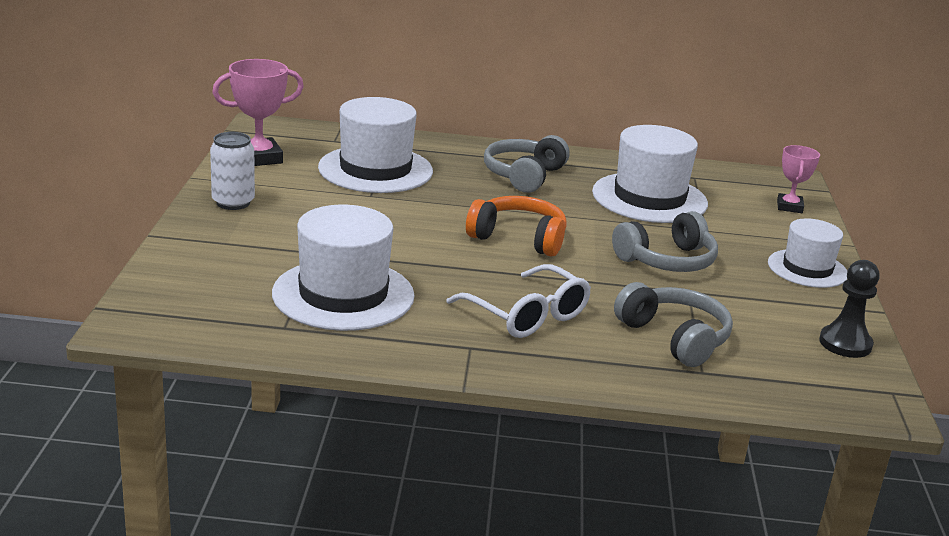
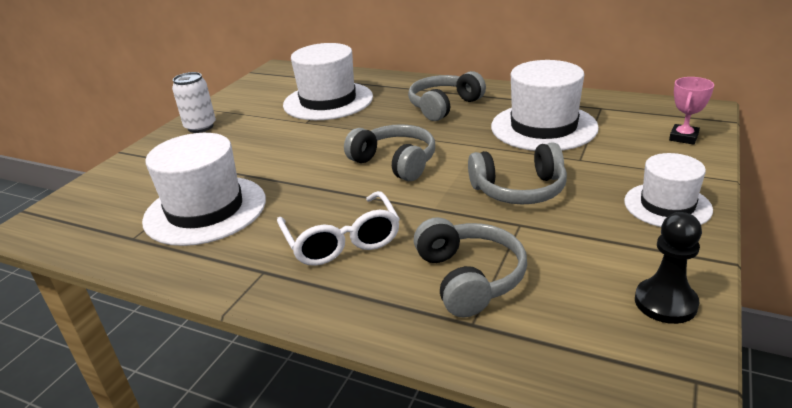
camera: 25 degrees right, 5 degrees up
pink trophy [212,59,304,166] -> none
orange headphones [466,196,567,256] -> grey headphones [344,124,435,182]

